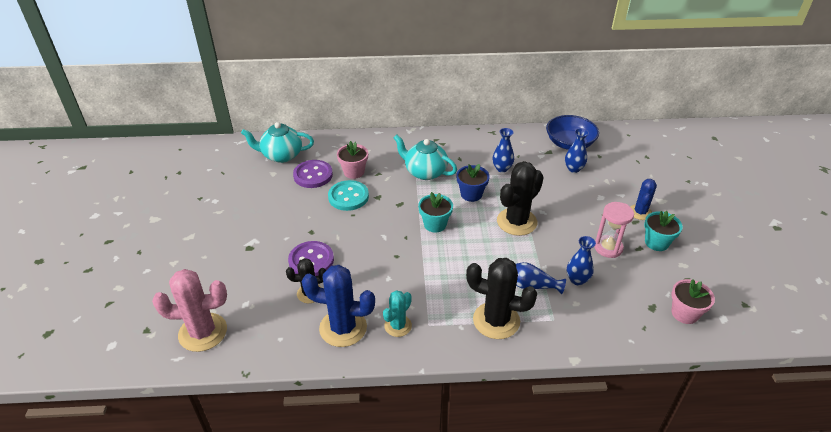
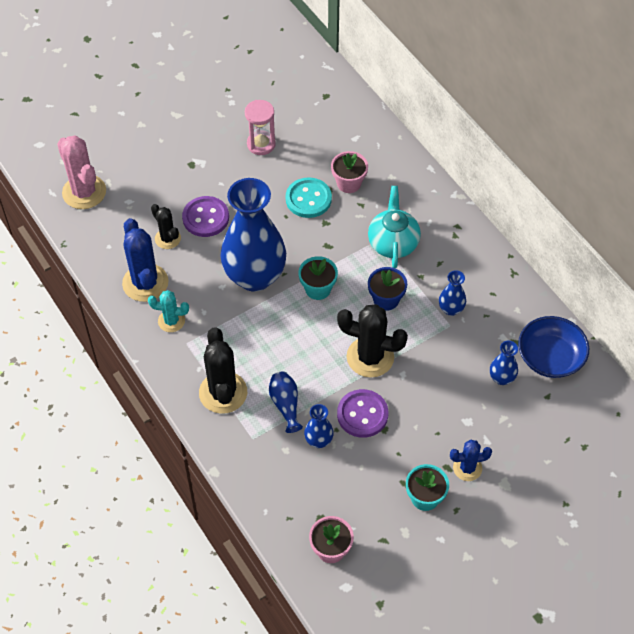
camera: 60 degrees right, 15 degrees up
turquoise teapot [241,122,314,163] -> none
purple button [293,160,333,188] -> purple button moved to [337,389,388,438]
pink hourglass [594,202,634,258] -> pink hourglass moved to [245,100,276,155]
none -> blue vase [220,178,286,292]

